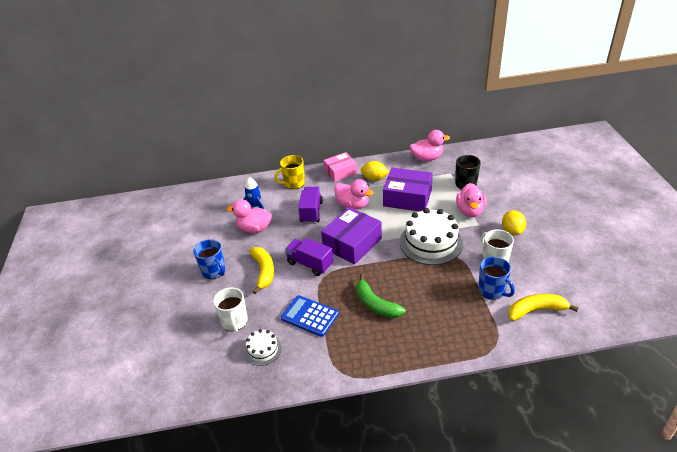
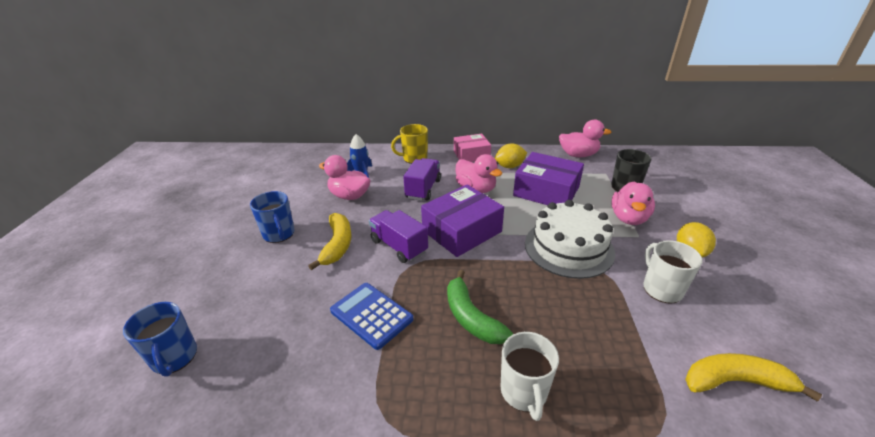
camera: 10 degrees right, 5 degrees down
white mug [213,288,248,332] -> white mug moved to [501,332,559,421]
white cake [244,329,282,366] -> none
yellow lemon [361,161,389,181] -> yellow lemon turned 45 degrees counterclockwise [495,144,527,168]
blue mug [479,257,515,300] -> blue mug moved to [123,302,197,377]

